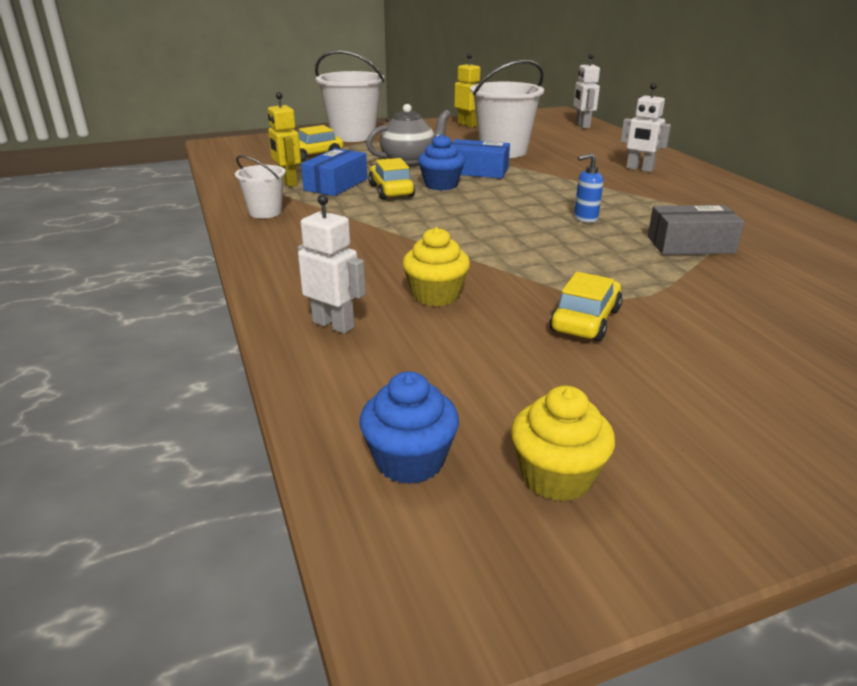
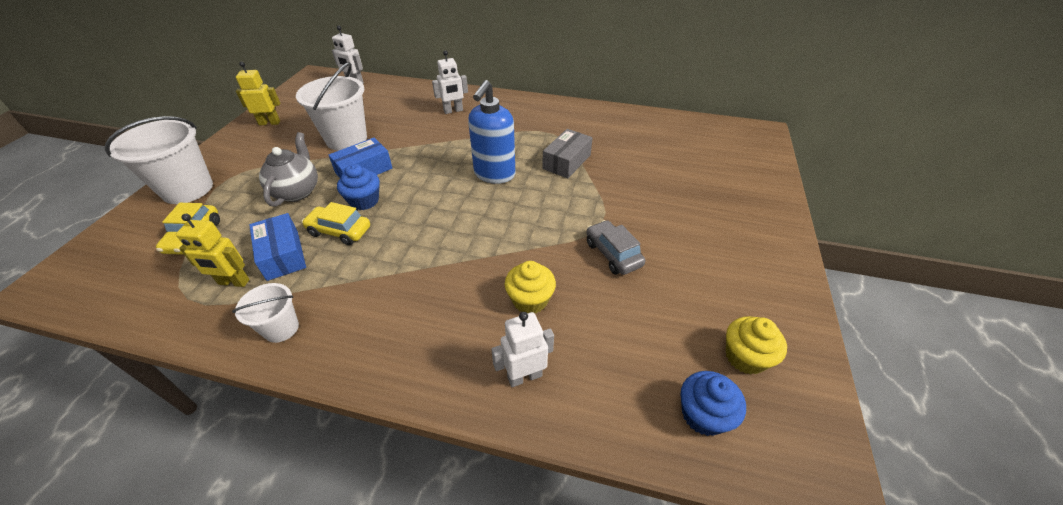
camera: 55 degrees left, 15 degrees up
yellow car [549,272,622,342] -> grey car [586,220,645,275]
blue soap dispenser [574,153,603,223] -> blue soap dispenser [468,80,515,184], size x2.10

